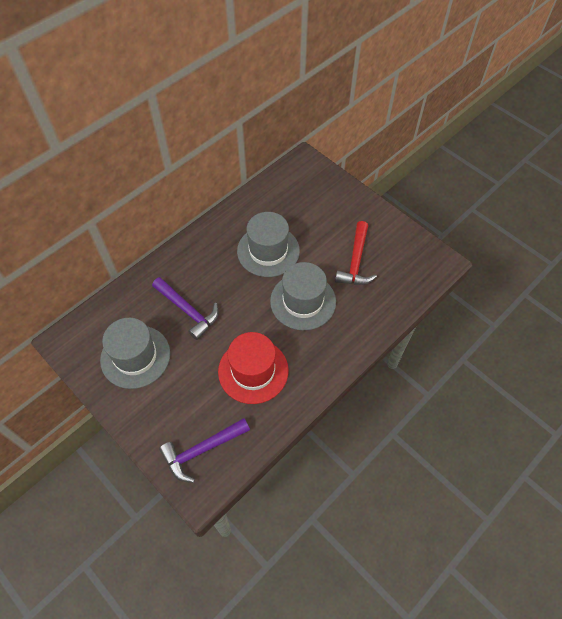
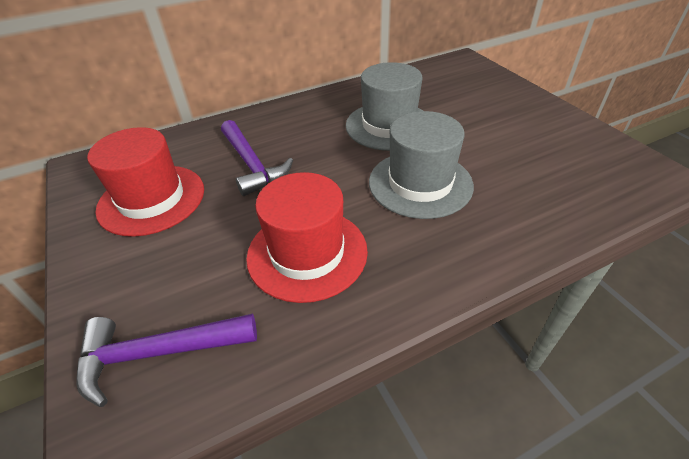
camera: 20 degrees right, 15 degrees down
grey hat [100,318,170,389] -> red hat [87,127,204,237]
red hammer [335,221,377,285] -> none

